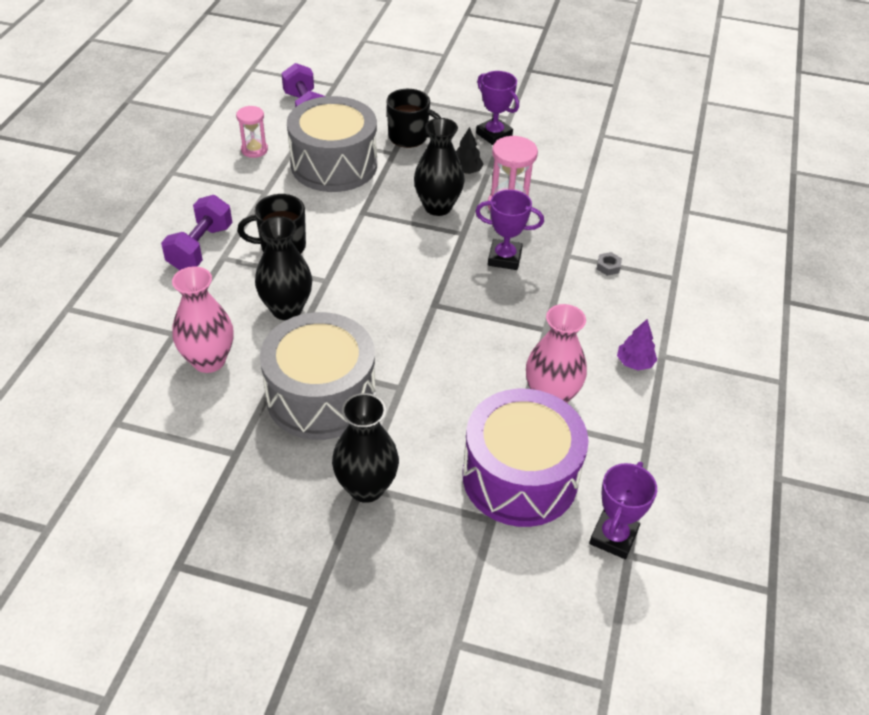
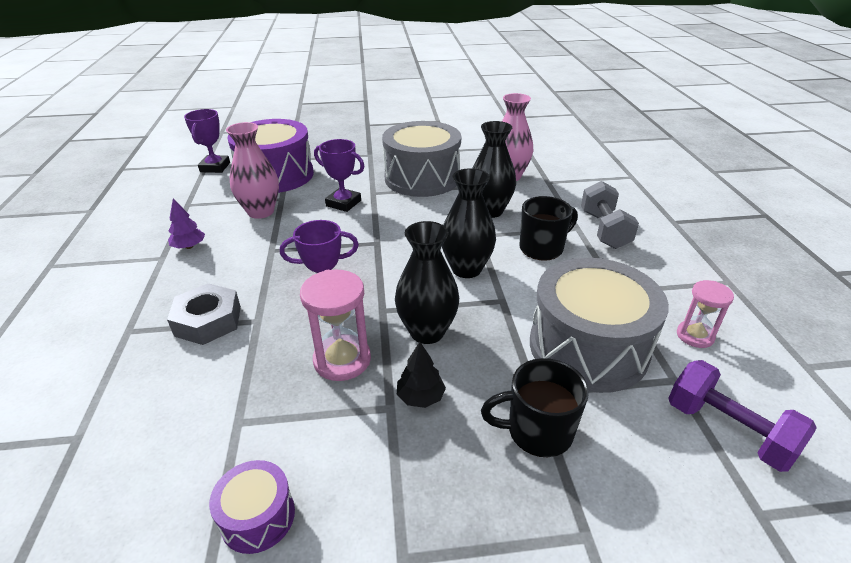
camera: 160 degrees right, 10 degrees down
purple dumbbell [161,195,232,270] -> grey dumbbell [581,181,639,249]
black vase [332,393,399,503] -> black vase moved to [442,168,496,278]
purple trophy [476,71,519,145] -> purple trophy moved to [314,139,365,212]
grey nut [597,252,622,276] -> grey nut [167,283,241,345], size x2.26
none -> purple drum [209,460,295,554]

